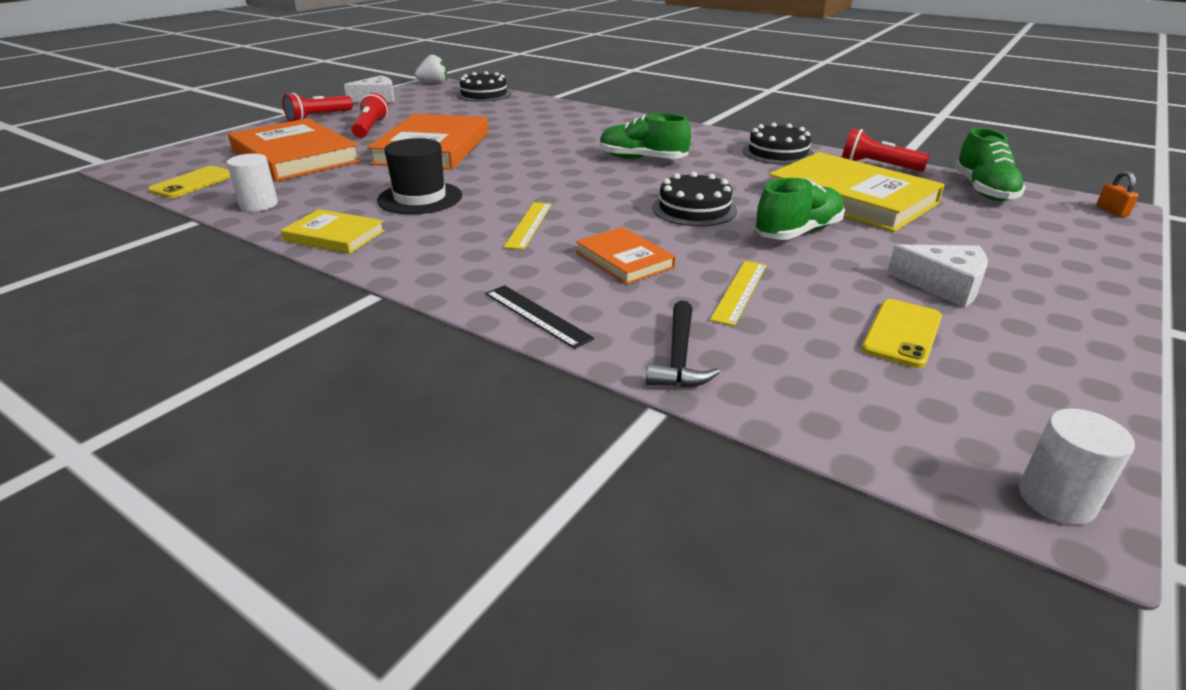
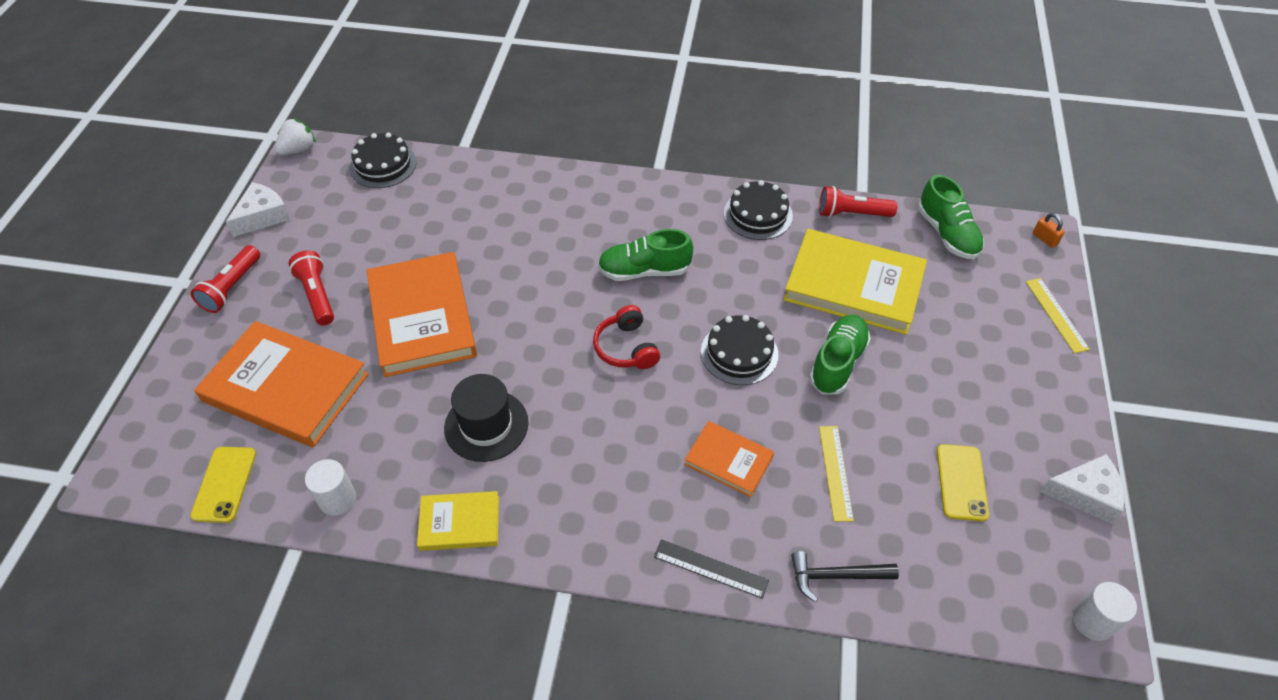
camera: 25 degrees left, 20 degrees up
yellow ruler [504,202,552,250] -> yellow ruler moved to [1026,278,1090,353]
black hammer [646,301,720,387] -> black hammer turned 105 degrees clockwise [791,551,899,602]
white cheese [887,245,988,308] -> white cheese moved to [1040,454,1125,524]
none -> red headphones [593,305,660,369]

